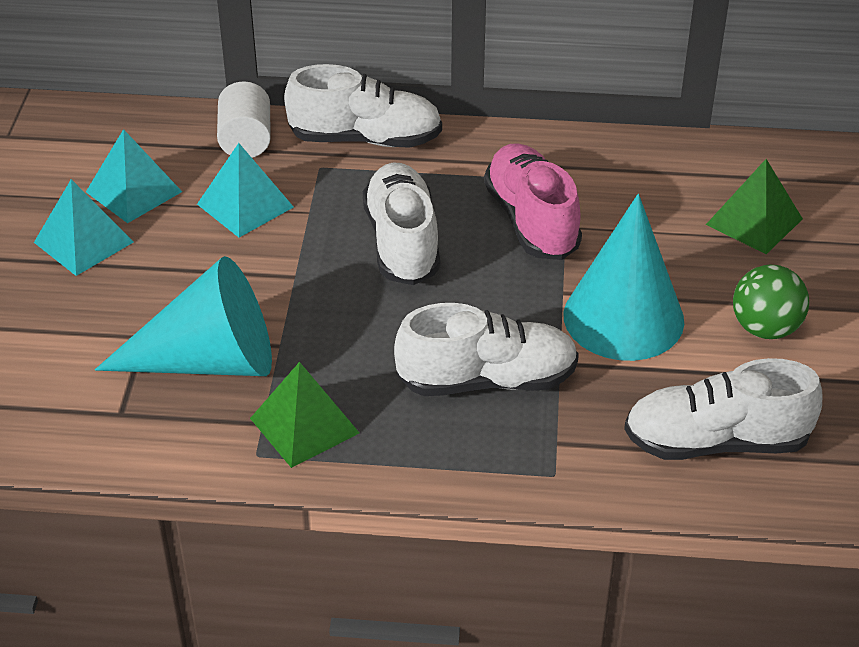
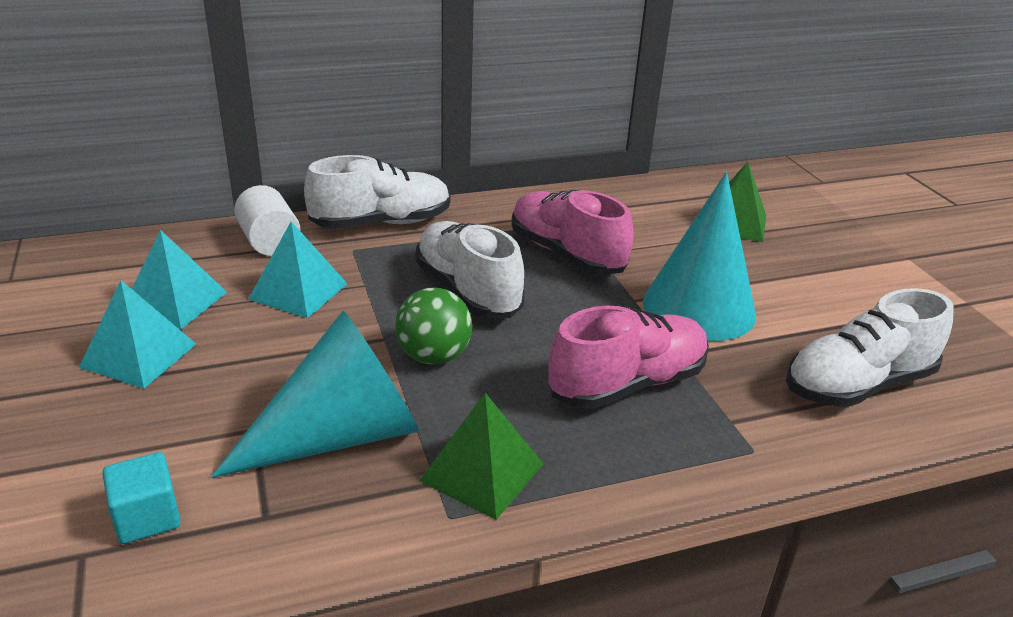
camera: 25 degrees left, 10 degrees down
white shoe [394,303,579,396] -> pink shoe [548,306,709,409]
green ball [733,265,809,339] -> green ball moved to [395,288,472,365]
none -> turquoise cube [102,452,181,544]

